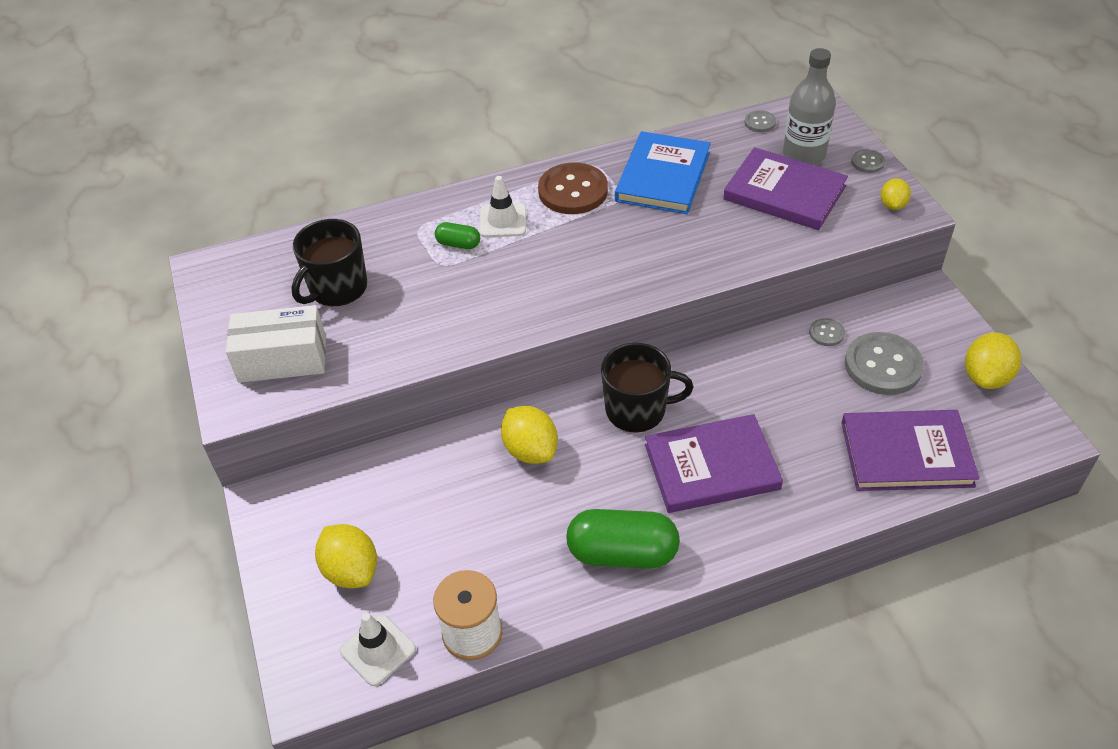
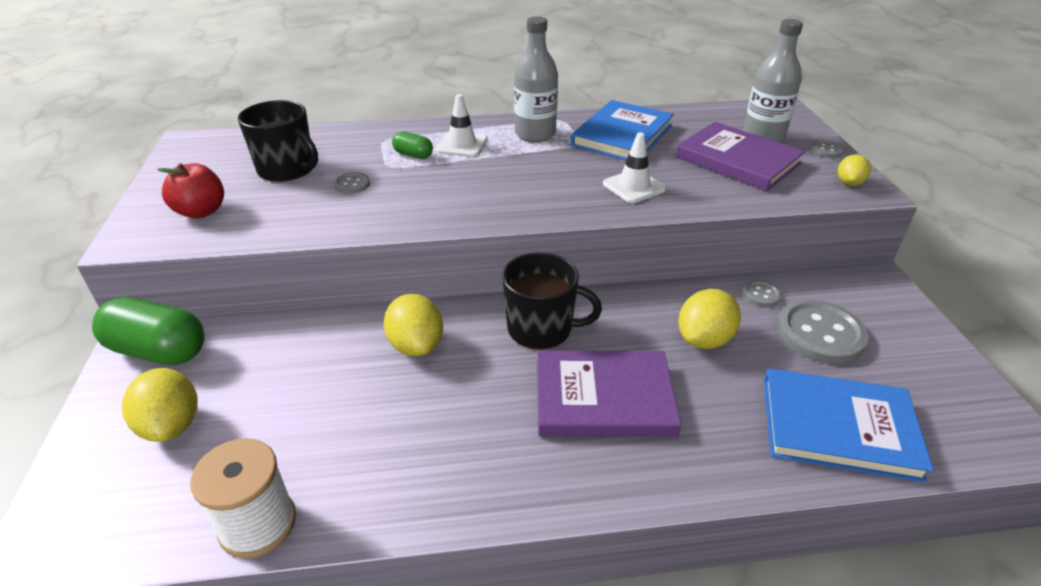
camera: 10 degrees right, 10 degrees down
white box [226,305,326,383] -> red apple [157,163,224,218]
black mug [291,219,367,306] -> black mug turned 105 degrees counterclockwise [238,100,318,182]
white traffic cone [340,613,416,686] -> white traffic cone moved to [603,132,666,203]
brown button [538,163,608,214] -> grey bottle [514,17,558,142]
green capsule [566,509,680,568] -> green capsule moved to [92,297,204,365]
grey button [744,110,776,132] -> grey button moved to [334,172,370,194]
purple book [841,410,980,491] -> blue book [764,368,934,483]
yellow lemon [965,332,1021,389] -> yellow lemon moved to [678,289,741,349]

